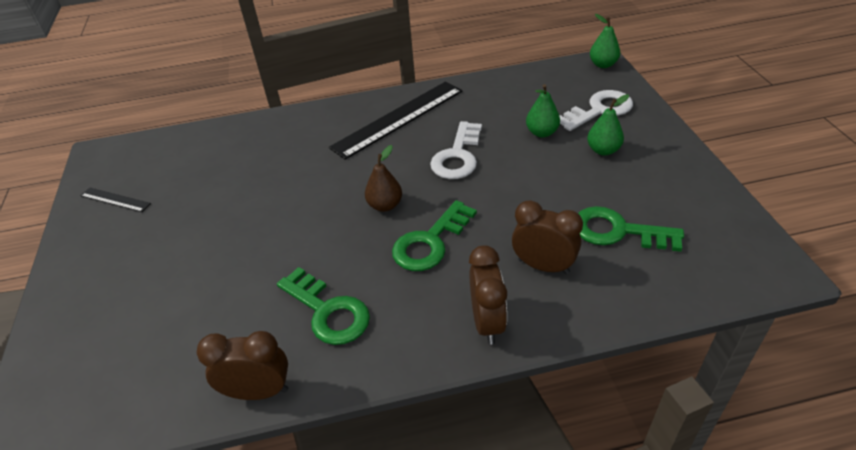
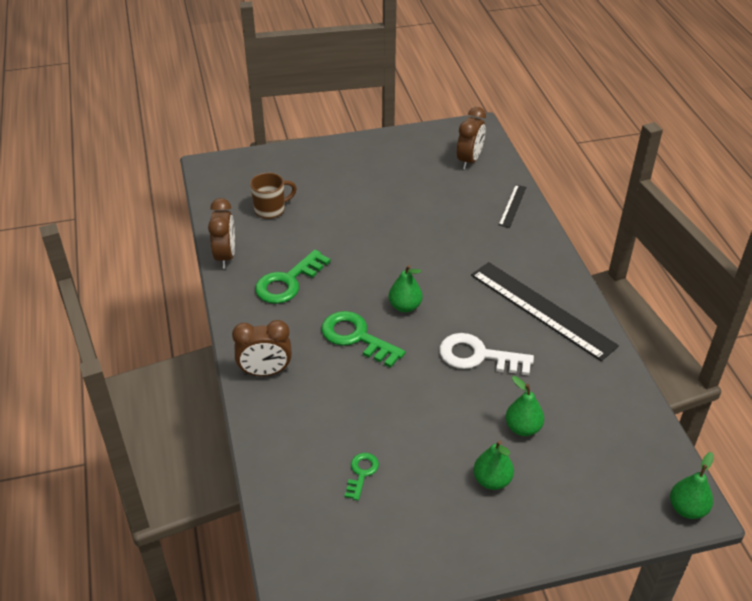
camera: 85 degrees right, 0 degrees up
black ruler [80,188,151,212] -> black ruler moved to [499,185,526,228]
brown pear [365,145,402,212] -> green pear [389,265,422,313]
brown clock [512,200,583,274] -> brown clock moved to [457,107,486,169]
white key [559,90,633,131] -> none
green key [578,206,684,252] -> green key [344,453,379,501], size x0.54
none -> brown mug [250,173,297,219]

